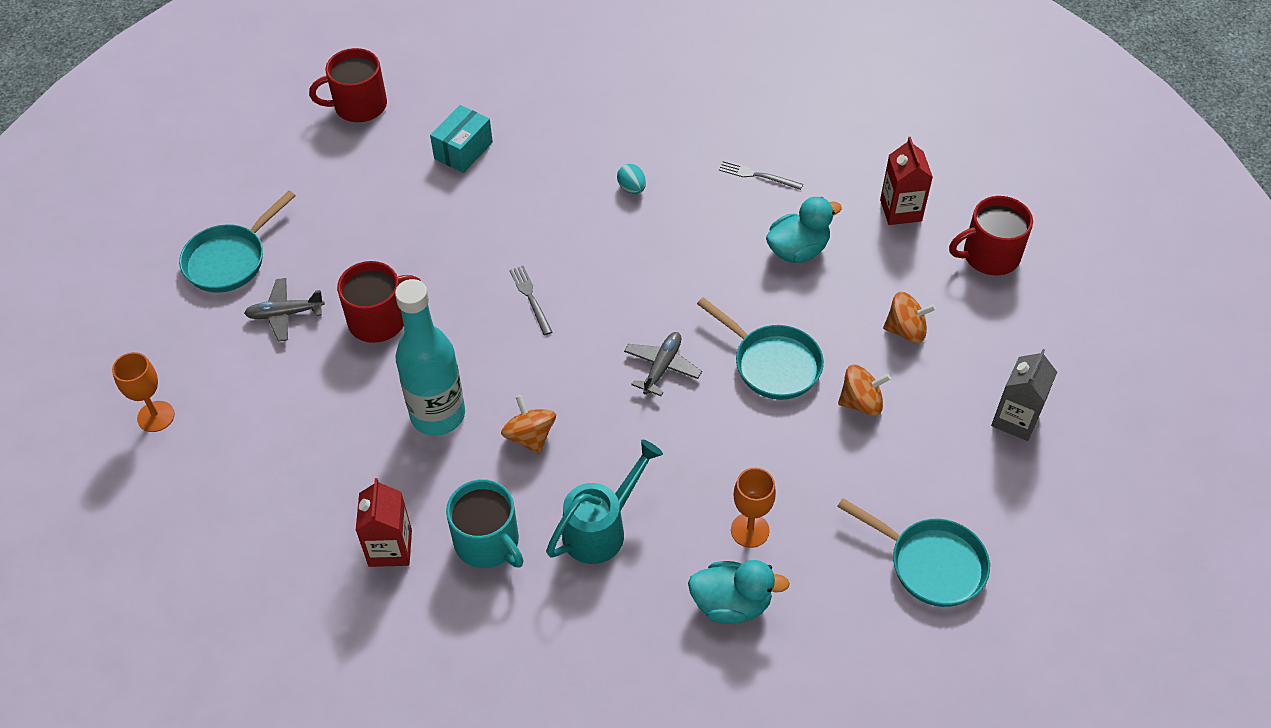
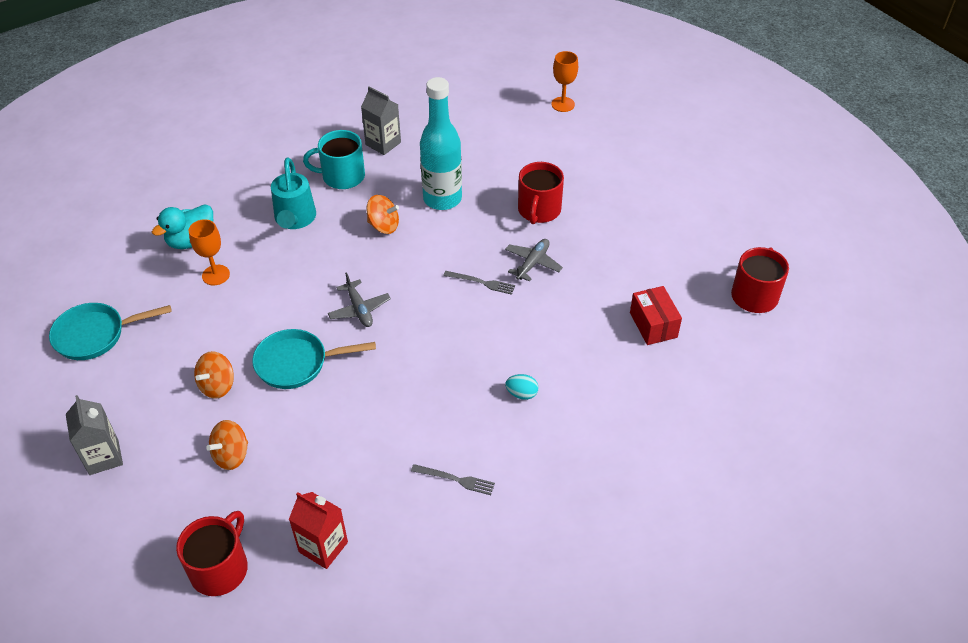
camera: 130 degrees right, 5 degrees down
turquoise pan [179,191,296,293] -> none
grey plane [244,278,325,342] -> grey plane moved to [505,239,563,282]
red carton [356,478,412,567] -> grey carton [361,86,401,155]
turquoise box [430,105,493,173] -> red box [630,286,682,345]
grey fork [719,160,803,190] -> grey fork turned 45 degrees clockwise [411,464,495,495]
turquoise duck [766,197,842,263] -> none

